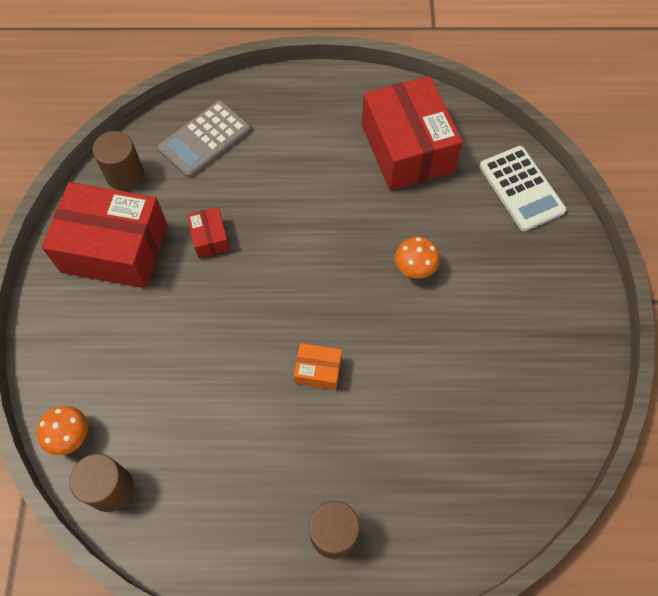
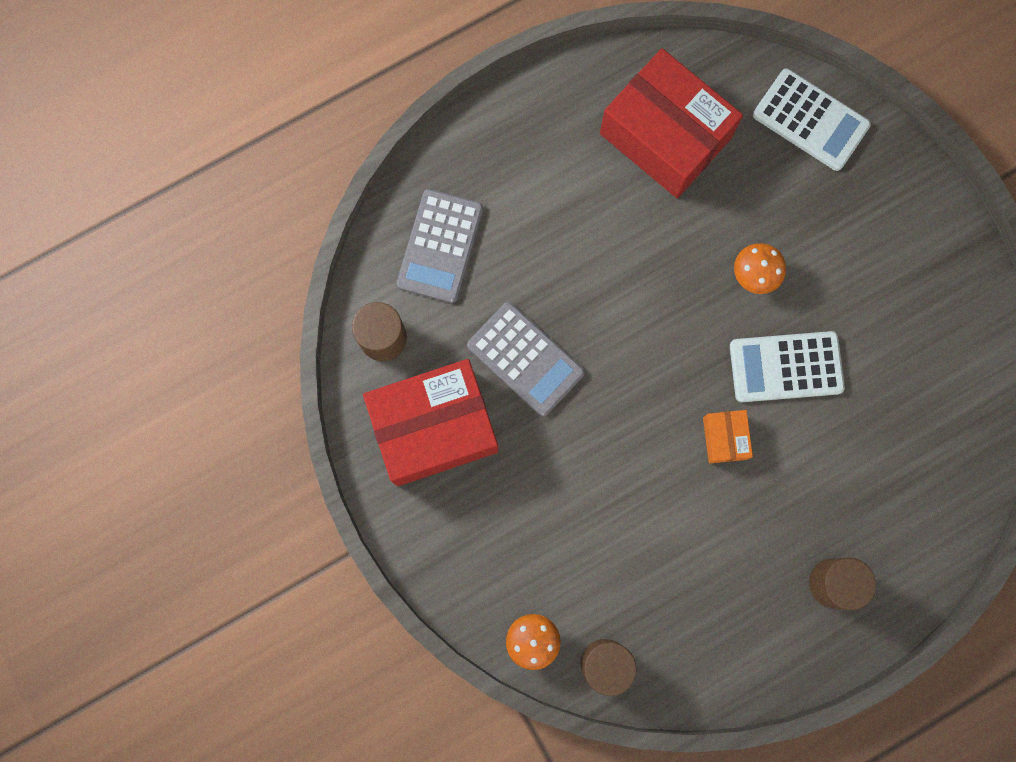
camera: 30 degrees left, 15 degrees up
red box [187,207,230,258] -> grey calculator [467,302,585,416]
orange box [294,343,342,390] -> orange box turned 75 degrees counterclockwise [703,410,753,464]
none -> white calculator [730,331,845,402]

